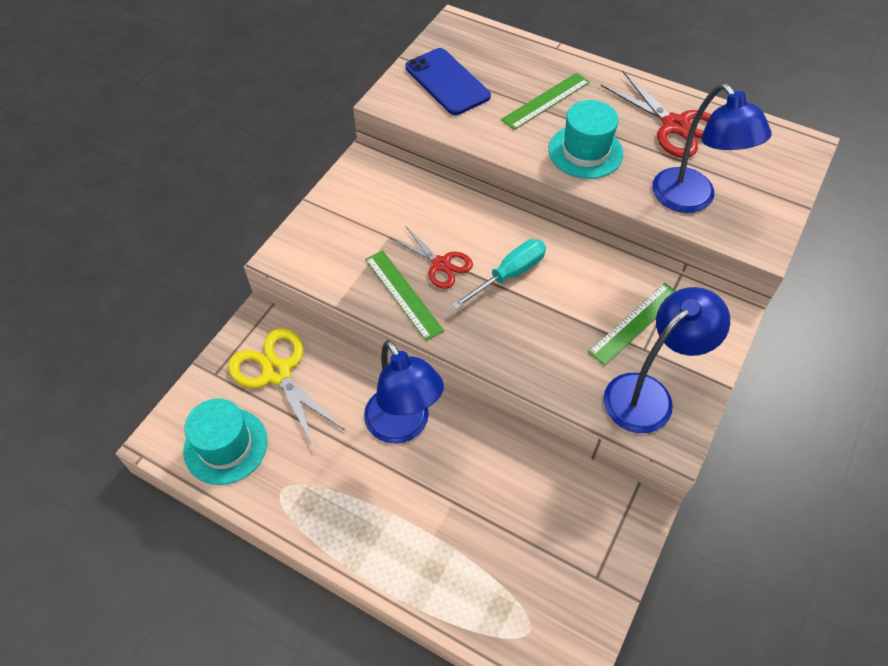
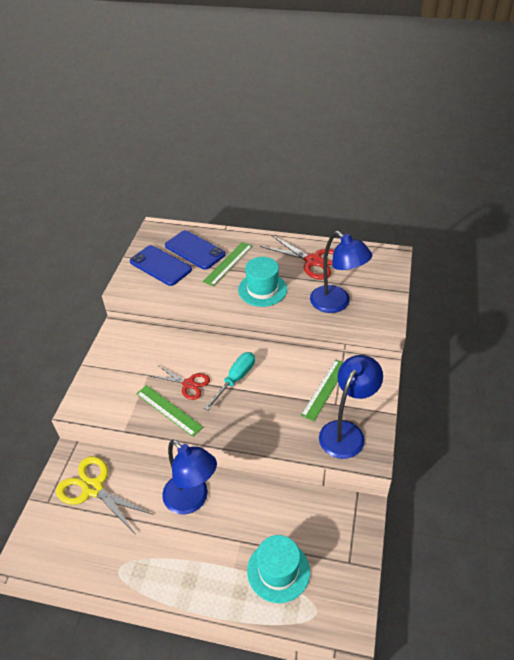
camera: 15 degrees left, 10 degrees down
turquoise hat [183,398,268,485] -> turquoise hat moved to [247,535,310,603]
none -> blue phone [165,230,226,270]

